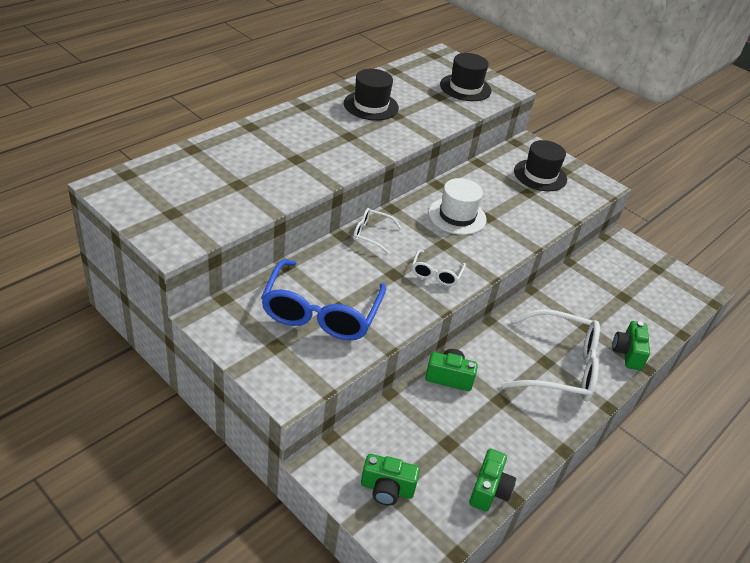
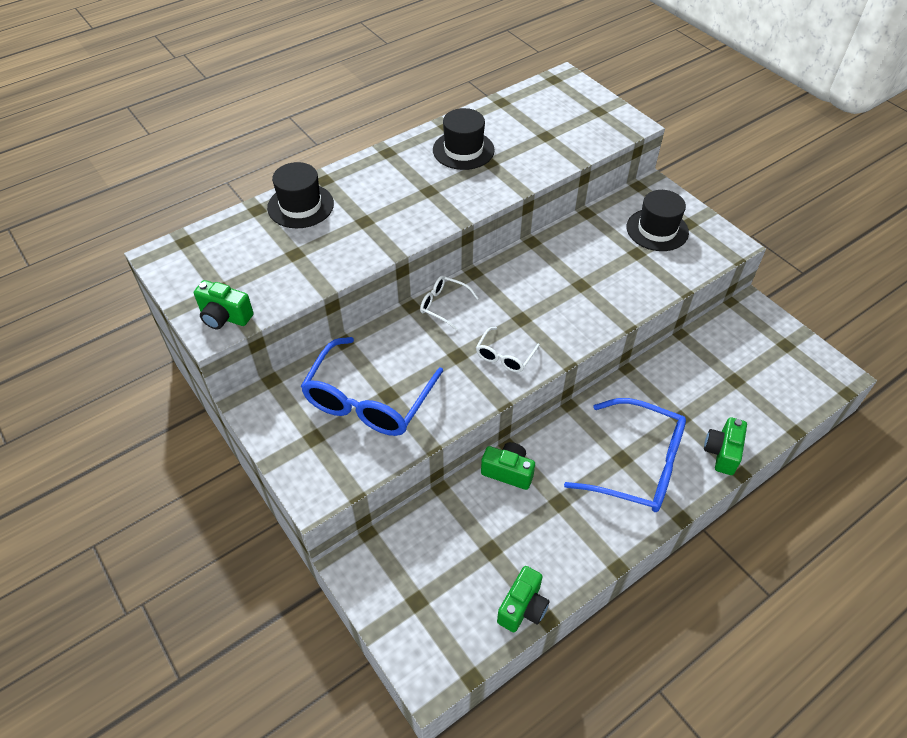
camera: 15 degrees right, 10 degrees up
green camera [361,454,420,506] -> green camera moved to [194,280,253,329]
white hat [428,178,487,235] -> none
black hat [440,53,492,101] -> black hat moved to [267,162,334,228]
white glasses [502,309,600,402] -> blue glasses [564,398,686,512]

